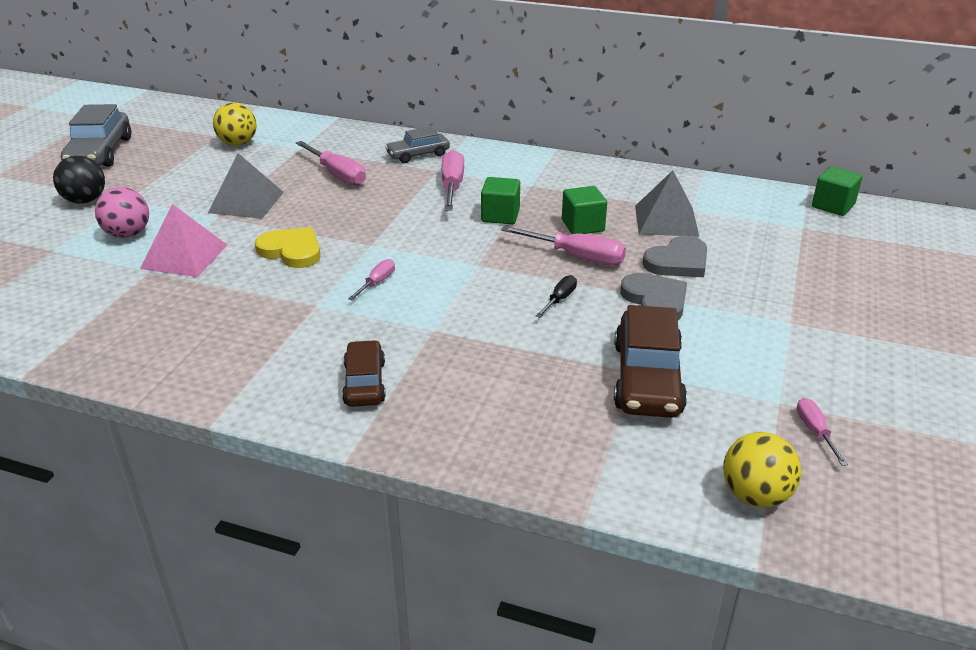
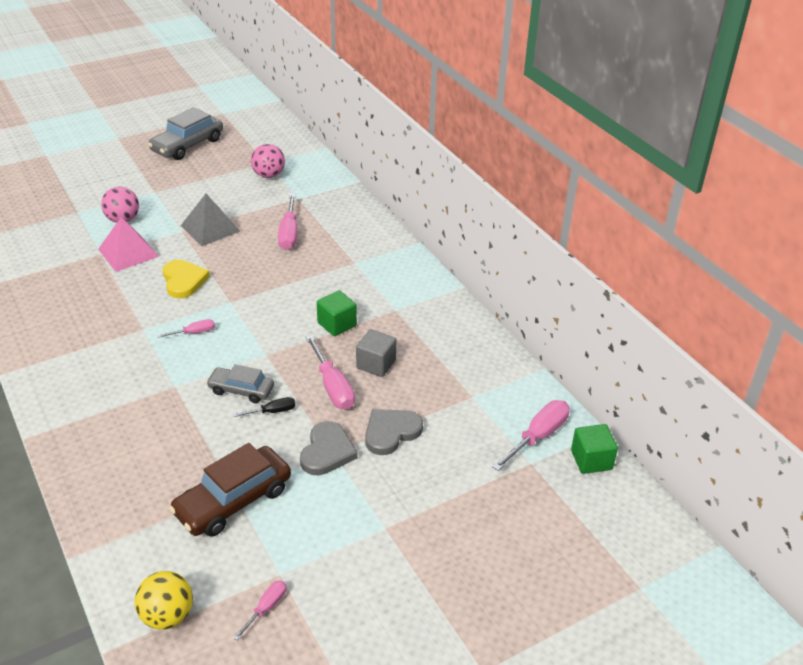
camera: 40 degrees right, 5 degrees up
black ball [53,156,105,204] -> none
yellow ball [213,103,257,145] -> pink ball [251,144,285,178]
brown car [342,340,386,407] -> none
grey car [385,126,450,163] -> grey car moved to [206,364,274,403]
pink screwdriver [441,150,464,211] -> pink screwdriver moved to [492,400,570,471]
green cube [562,186,607,234] -> grey cube [356,329,396,377]
grey pyramid [635,170,699,237] -> none
grey heart [643,236,707,277] -> grey heart turned 135 degrees clockwise [365,409,423,455]

